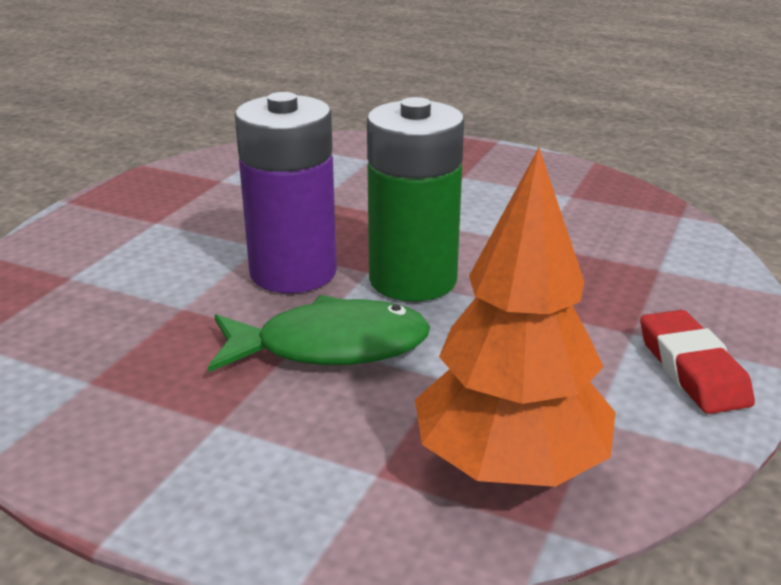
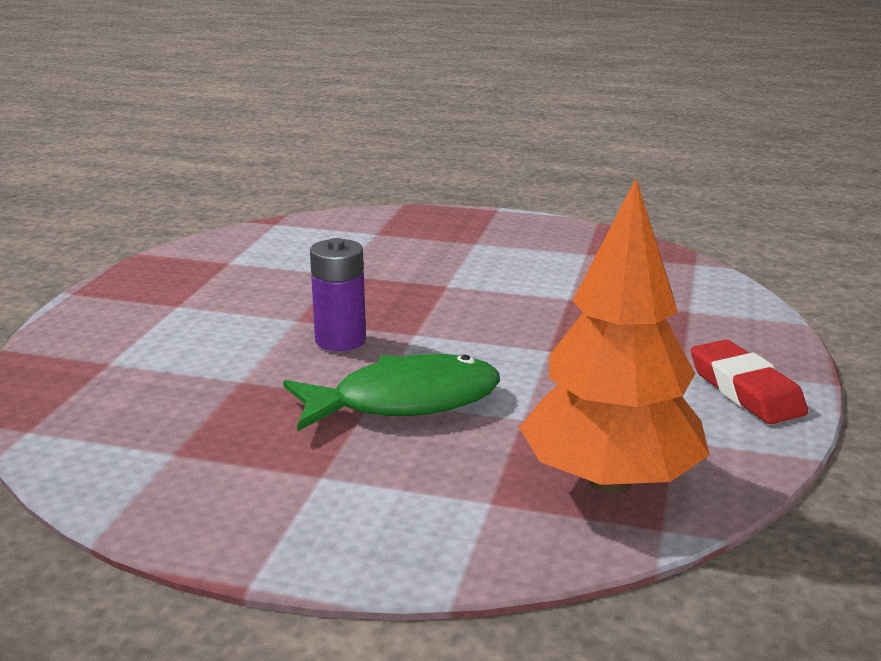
camera: 10 degrees left, 5 degrees down
purple battery [235,92,337,293] -> purple battery [310,238,366,351], size x0.58
green battery [367,97,464,301] -> none

